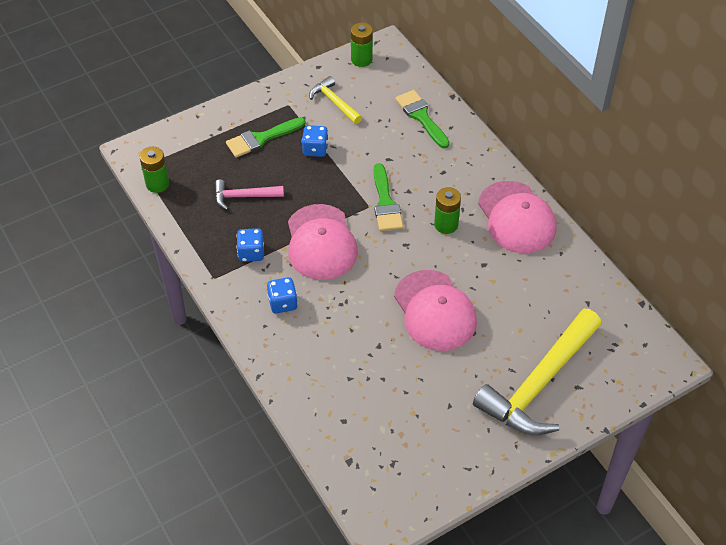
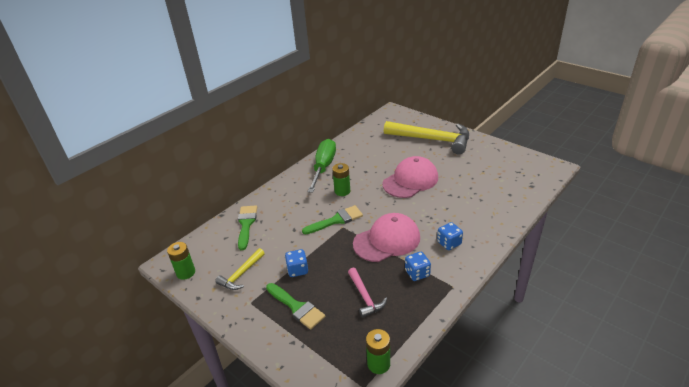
camera: 105 degrees left, 15 degrees down
green brush [395,90,450,149] -> green brush turned 135 degrees clockwise [238,206,257,250]
pink cap [478,181,557,253] -> green screwdriver [307,139,336,193]

